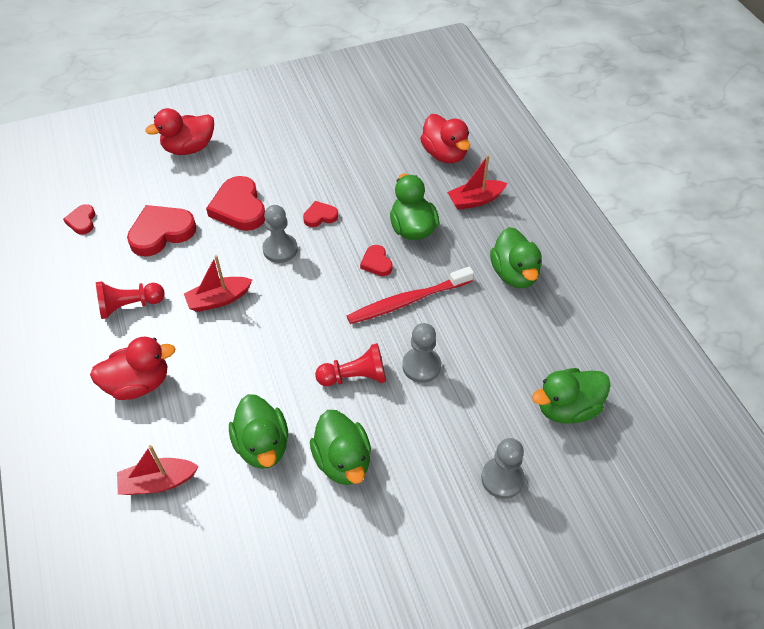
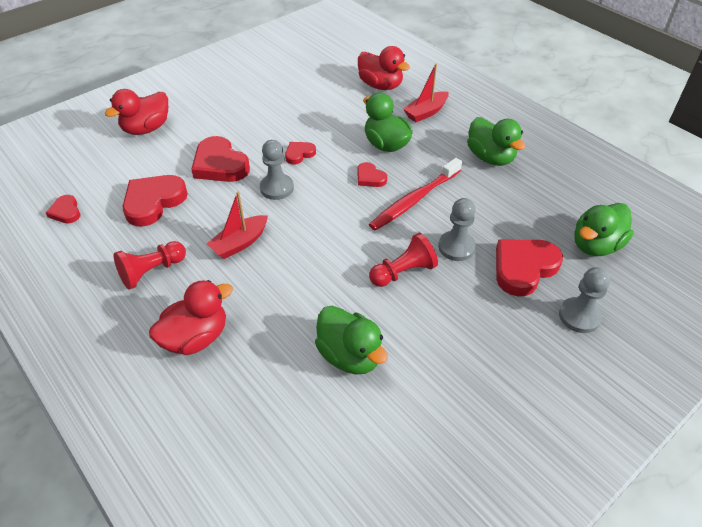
camera: 20 degrees left, 5 degrees down
red boat [117,445,199,495] -> none
green duck [310,410,371,485] -> none
none -> red heart [496,240,563,297]

